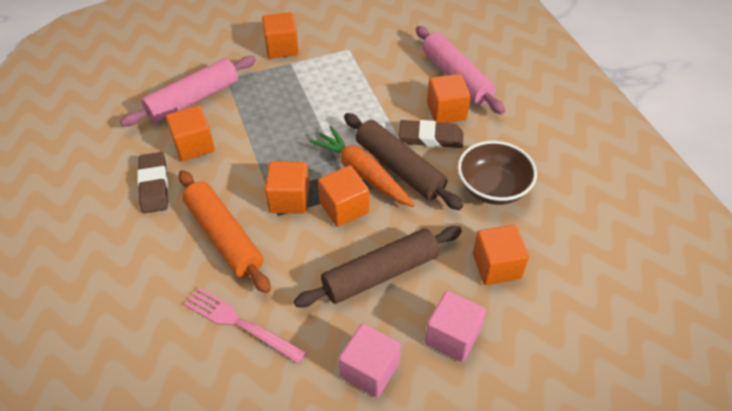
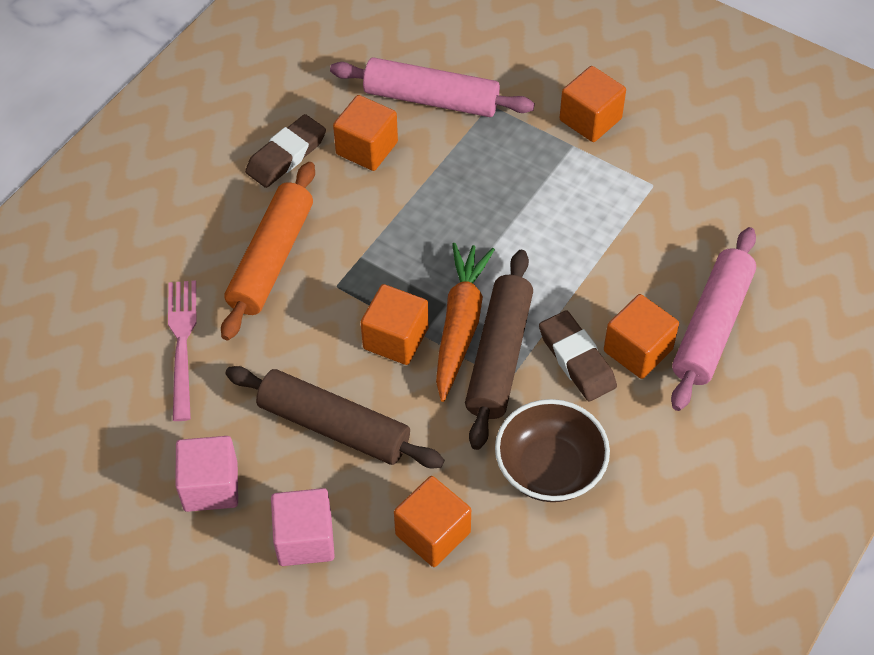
camera: 55 degrees right, 5 degrees up
orange cube [265,161,309,214] -> none

